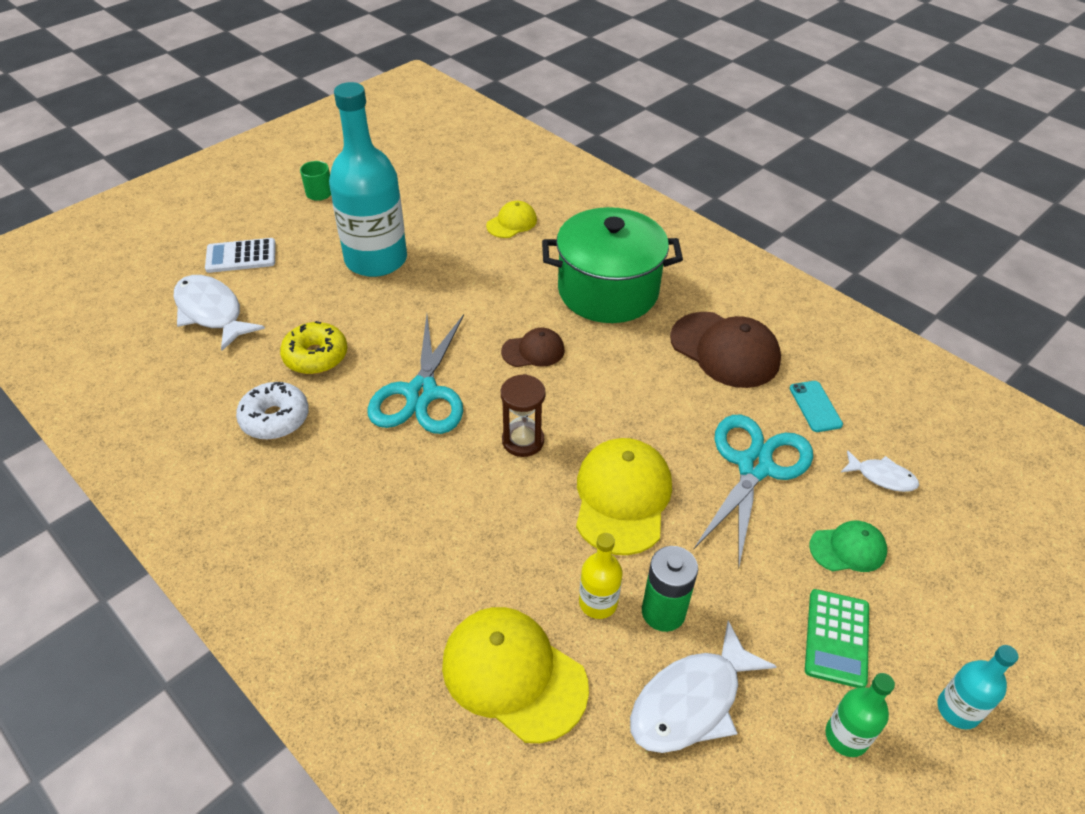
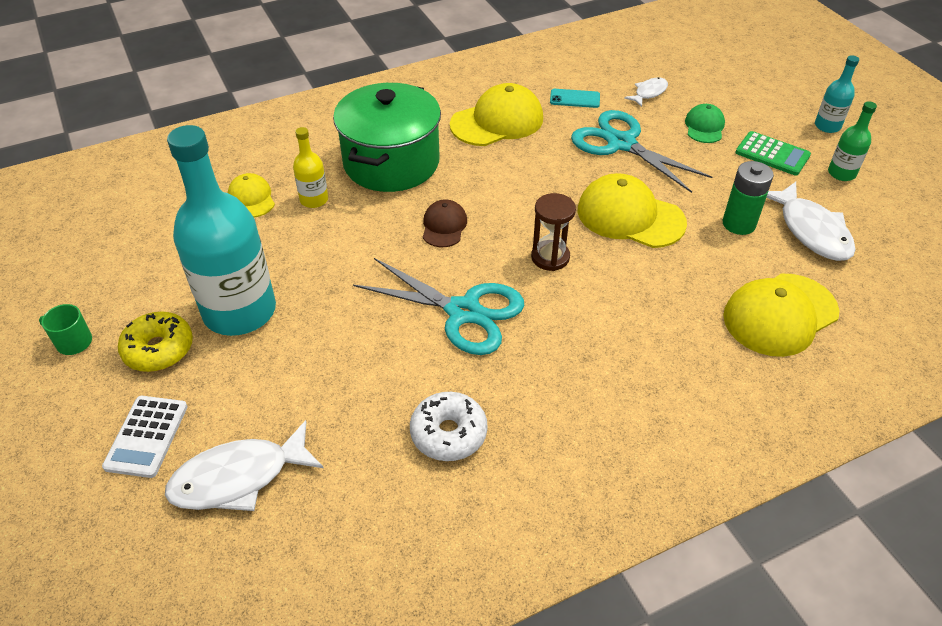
camera: 70 degrees left, 0 degrees up
yellow donut [280,321,347,374] -> yellow donut moved to [118,311,193,372]
yellow bottle [579,533,622,619] -> yellow bottle moved to [293,127,328,208]
brown cap [670,312,781,388] -> yellow cap [450,83,543,146]

